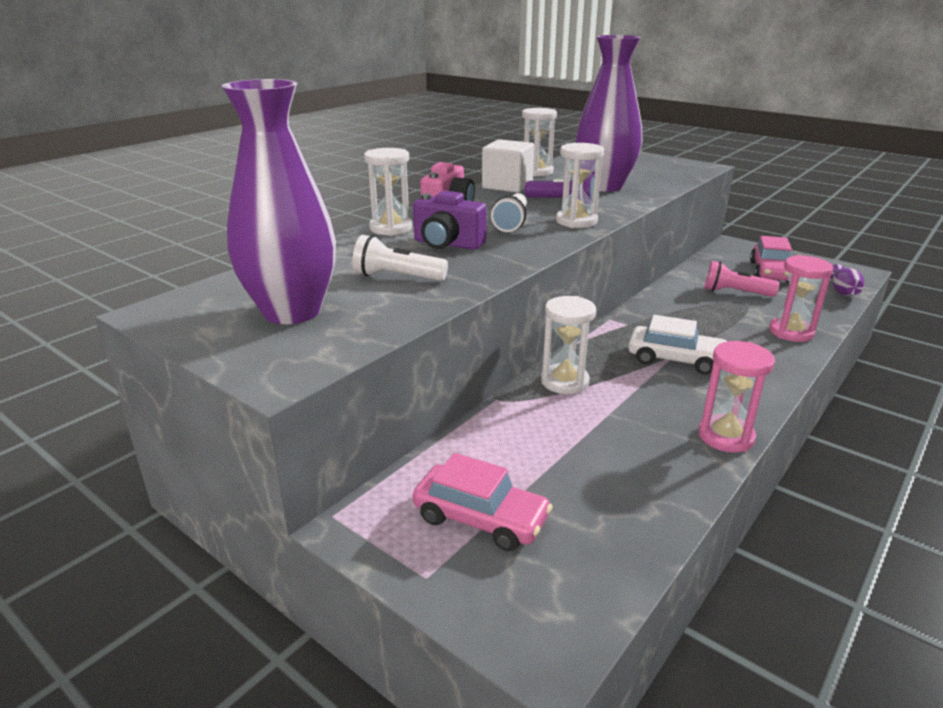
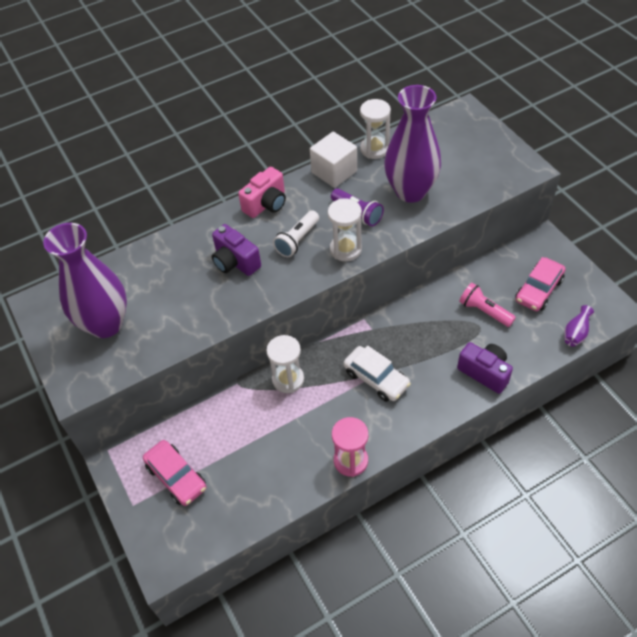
camera: 25 degrees right, 25 degrees up
white flashlight [352,235,448,281] -> none
white hourglass [364,148,412,236] -> none
pink hourglass [769,255,833,342] -> purple camera [457,342,513,394]

